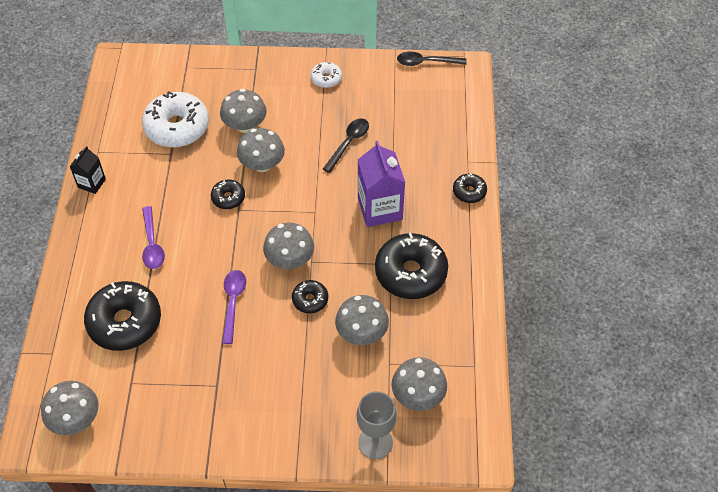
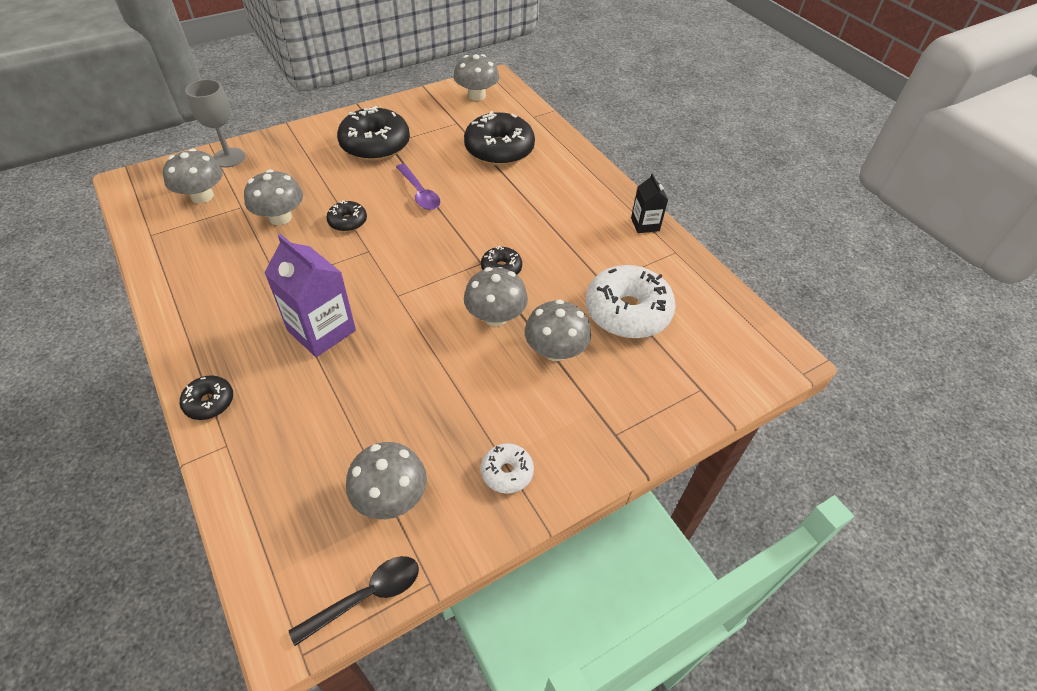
camera: 145 degrees right, 5 degrees down
purple spoon [142,206,165,269] -> none
grey mushroom [263,223,314,269] -> grey mushroom moved to [346,442,427,519]
black spoon [323,118,369,173] -> none
black donut [375,233,448,299] -> black donut moved to [337,106,410,161]

